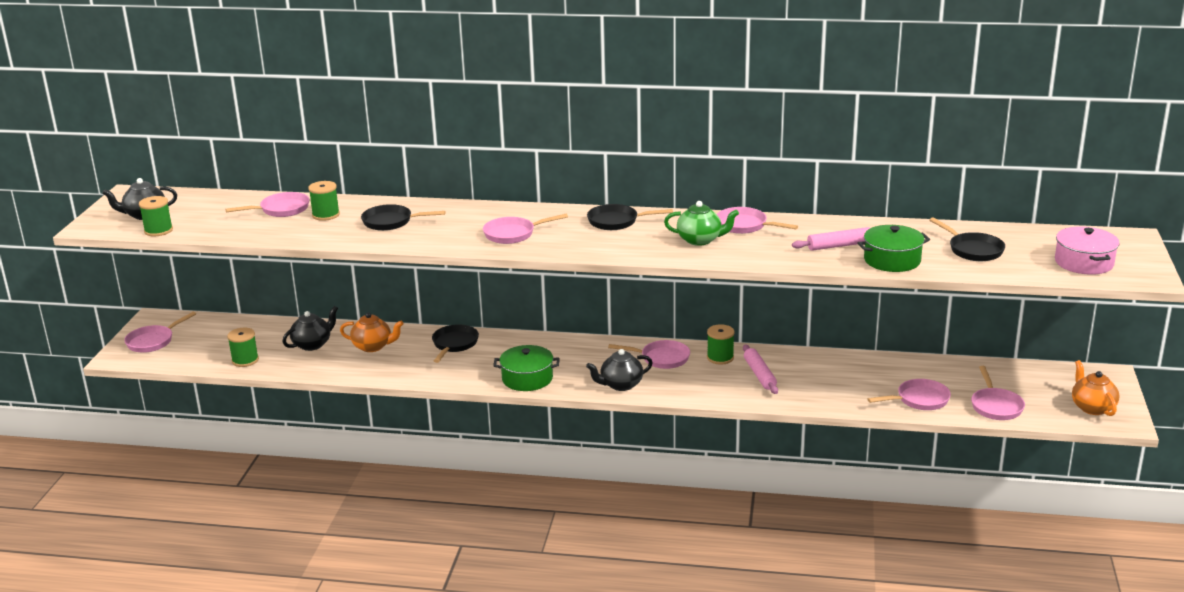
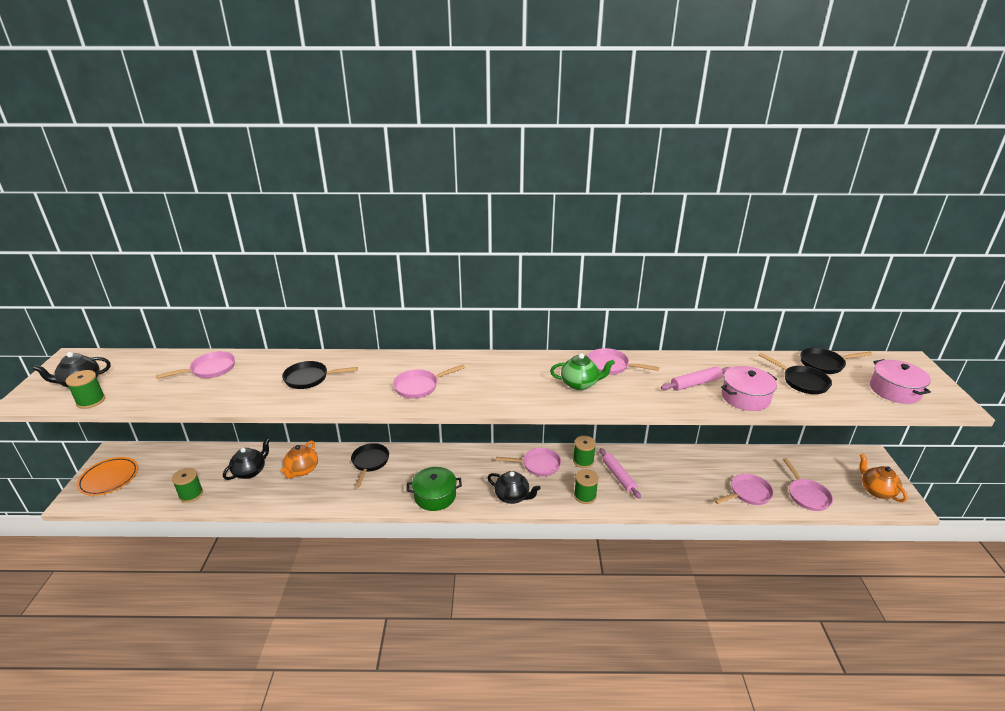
camera: 10 degrees left, 5 degrees up
pink pan [124,312,196,353] -> orange plate [77,457,138,496]
green spool [308,181,340,221] -> green spool moved to [574,469,599,504]
orange teapot [340,312,404,352] -> orange teapot turned 105 degrees clockwise [281,441,318,478]
black teapot [586,349,653,391] -> black teapot turned 120 degrees counterclockwise [488,471,541,504]
black pan [587,204,673,230] -> black pan moved to [800,348,872,374]
green pot [857,225,930,272] -> pink pot [721,366,777,411]

